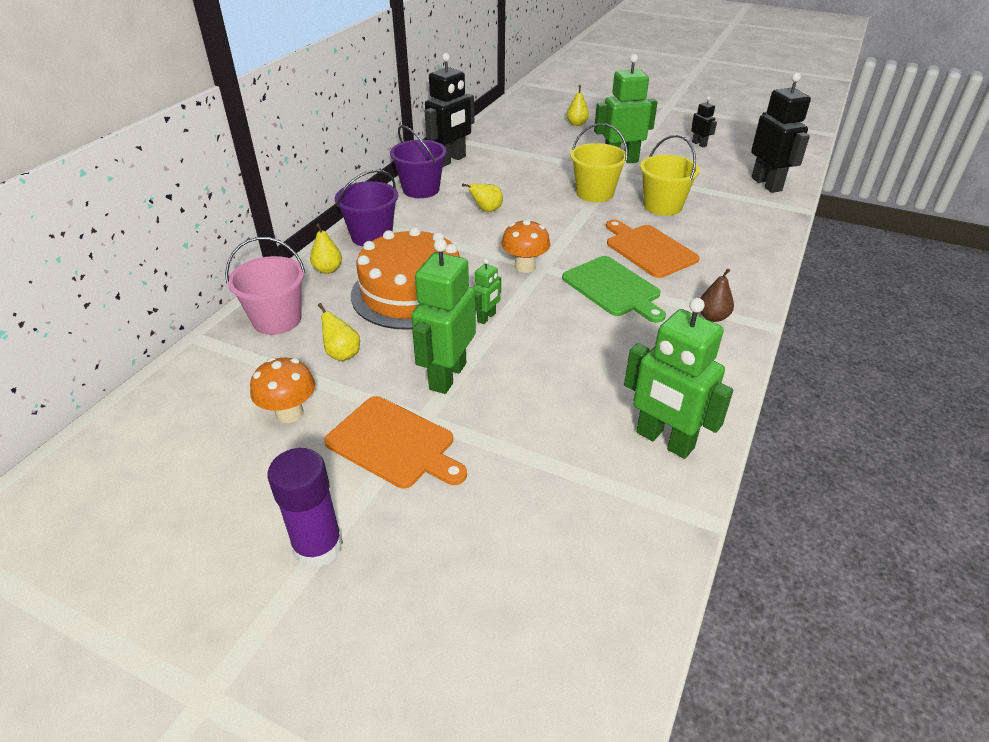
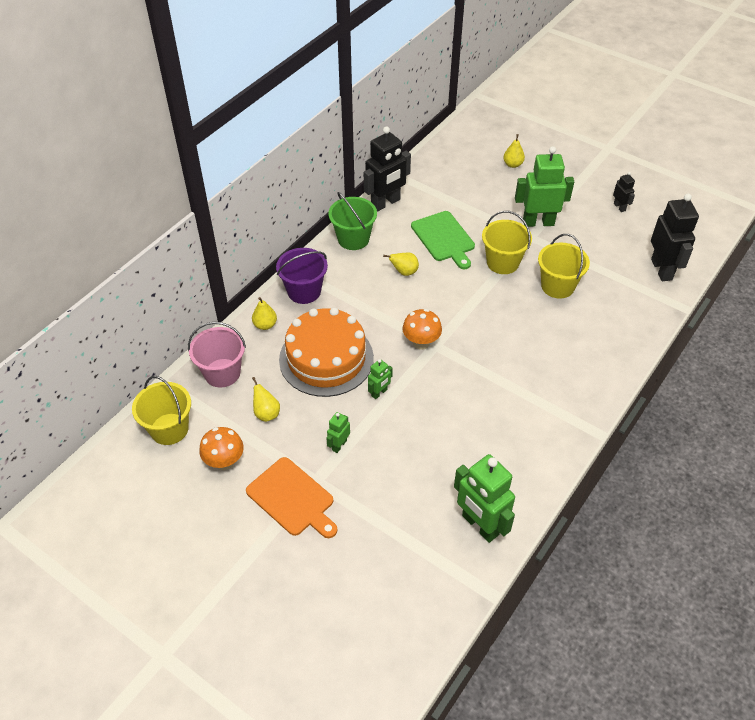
camera: 10 degrees right, 10 degrees up
purple glue stick [267,448,343,568] -> none
purple bucket [390,125,447,198] -> green bucket [329,192,377,250]
green robot [411,239,476,394] -> green robot [326,412,350,453], size x0.48
green cutting board [562,256,666,323] -> green cutting board moved to [411,211,475,269]
orange cutting board [606,220,700,278] -> none
brown pear [701,269,734,322] -> none
none -> yellow bucket [132,376,191,445]

